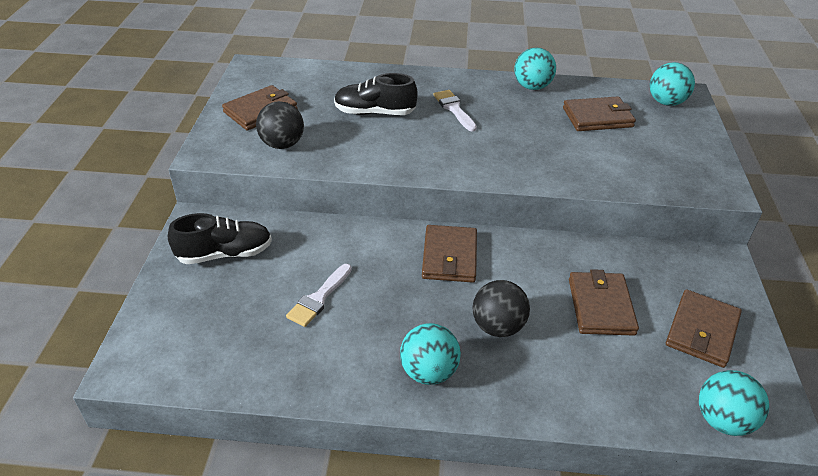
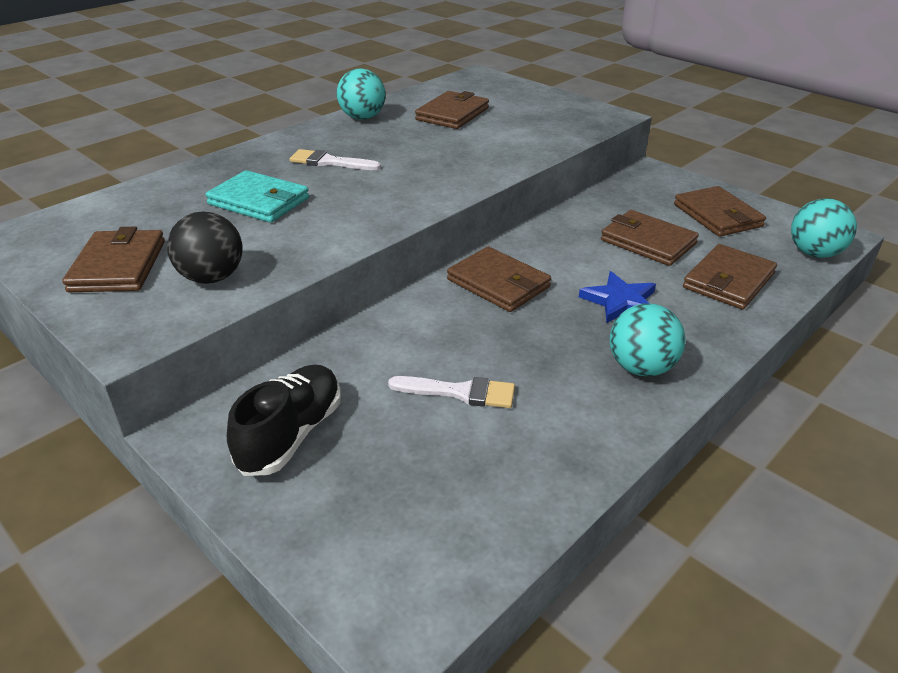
camera: 50 degrees left, 5 degrees down
white brush [286,264,352,327] -> white brush turned 60 degrees counterclockwise [388,376,515,408]
black shoe [334,73,418,115] -> turquoise wallet [205,170,309,223]
black ball [473,280,530,337] -> blue star [579,271,656,324]
turquoise ball [650,62,695,106] -> none
none -> brown wallet [683,244,777,309]

